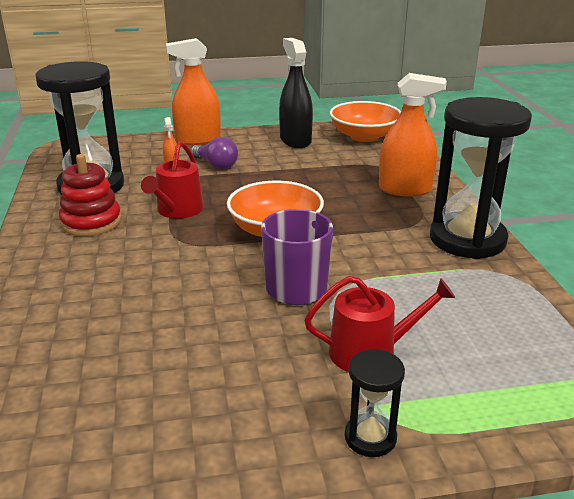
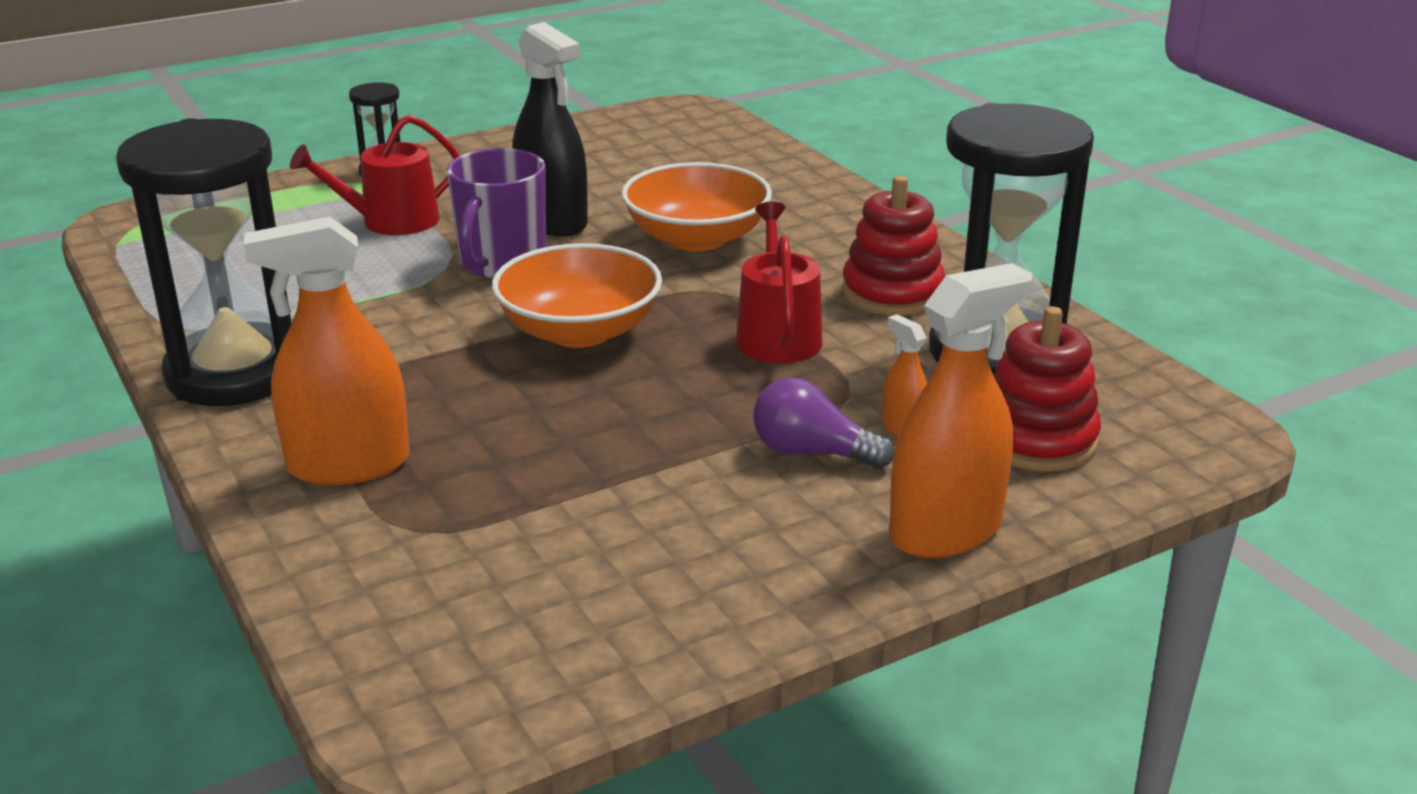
camera: 160 degrees right, 0 degrees up
black spray bottle [279,38,313,148] -> black spray bottle moved to [512,22,588,236]
orange bowl [330,101,401,142] -> orange bowl moved to [621,162,772,251]
none -> red stacking toy [993,306,1101,471]

